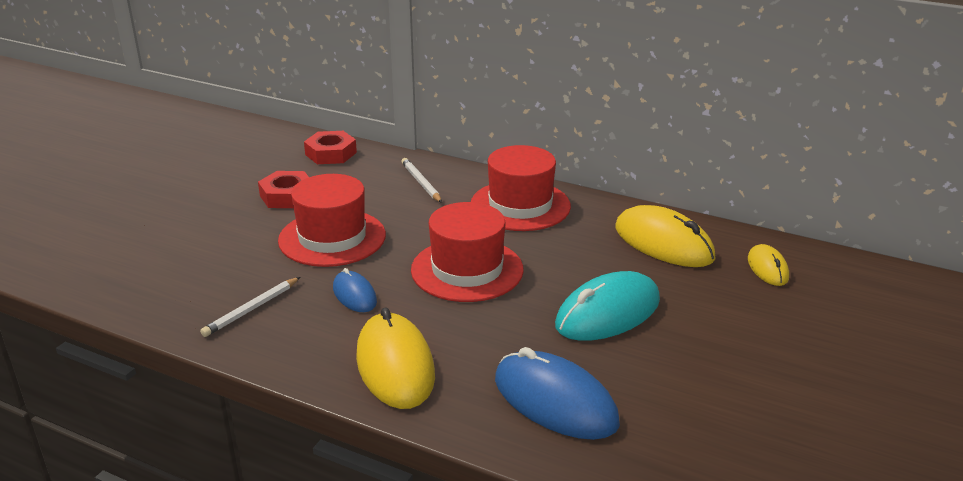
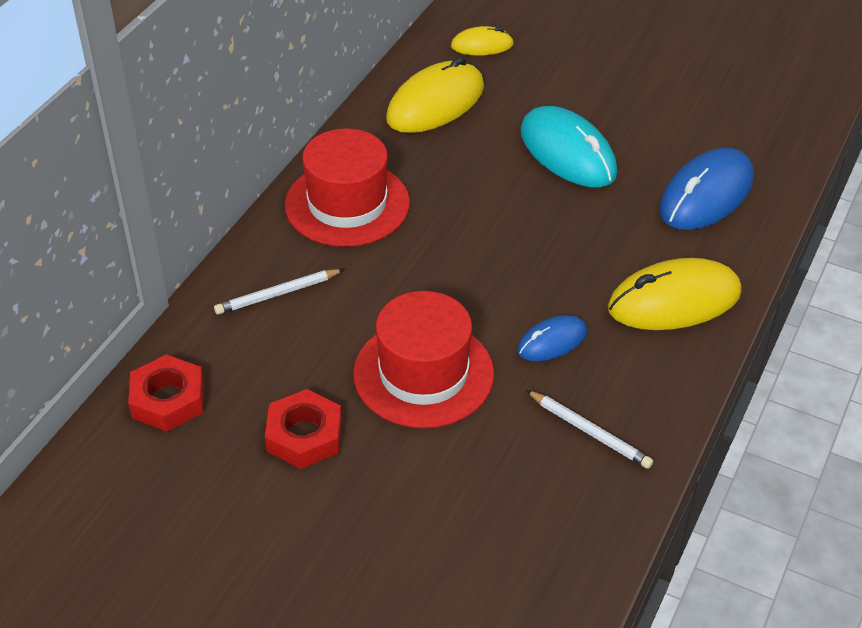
camera: 90 degrees left, 15 degrees up
red hat [411,202,524,302] -> none

